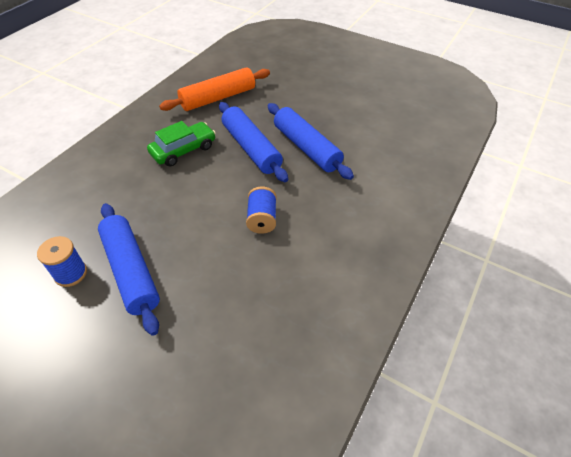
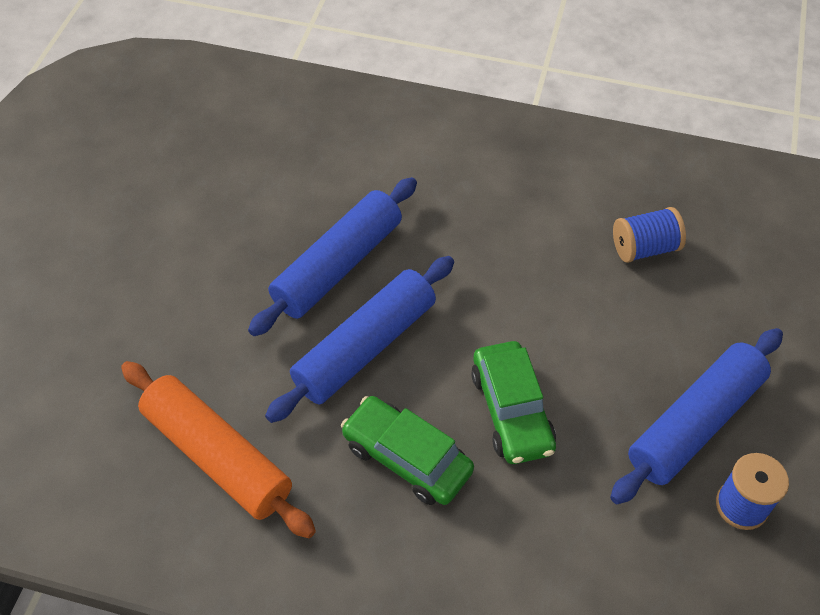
camera: 105 degrees left, 5 degrees up
blue spool [246,187,276,234] -> blue spool moved to [613,207,686,263]
none -> green car [471,341,556,464]

